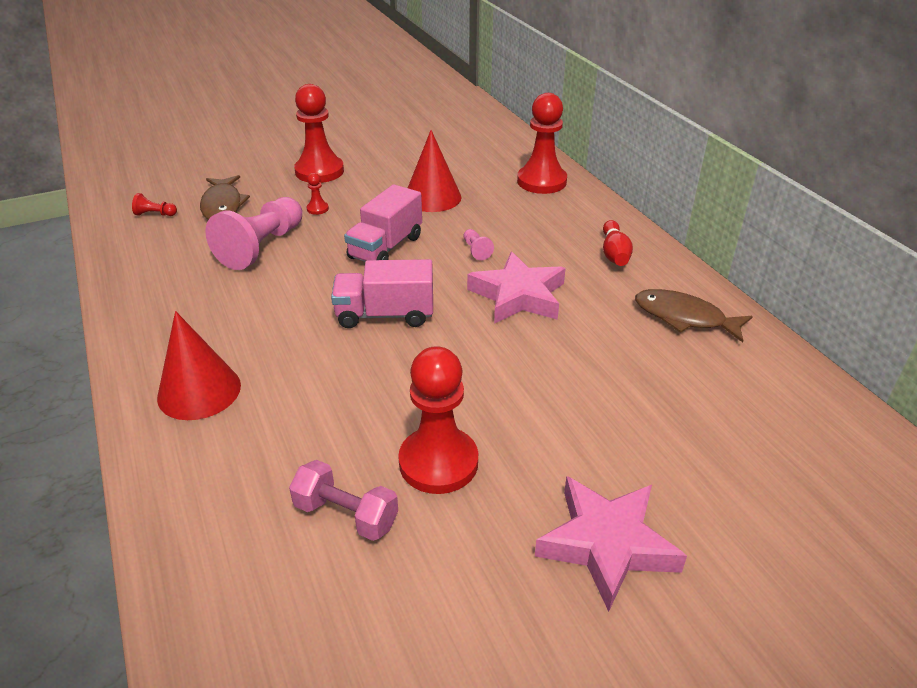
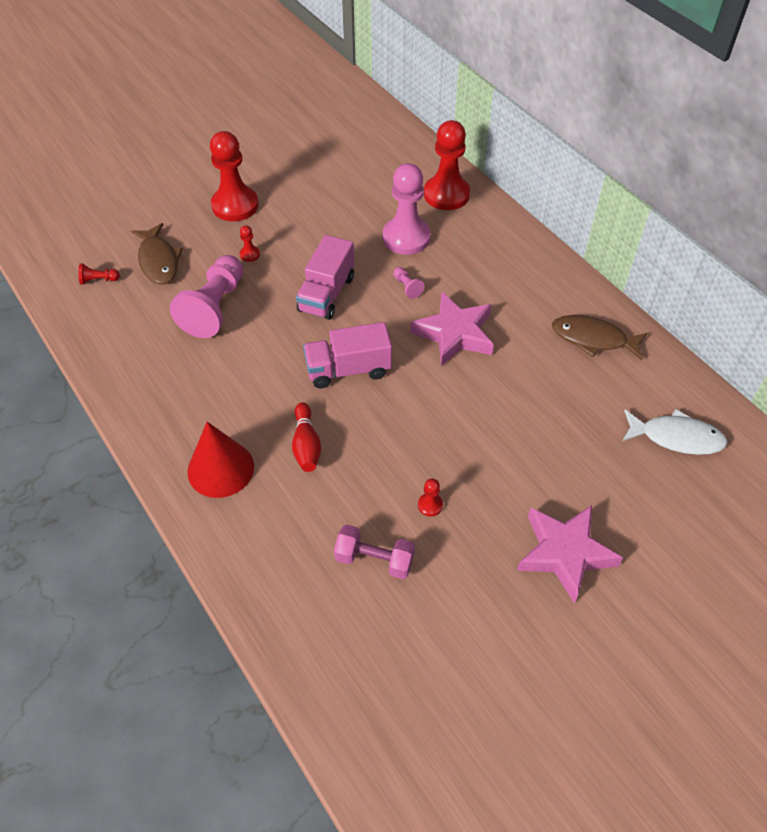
camera: 10 degrees left, 15 degrees up
red pawn [398,346,478,494] -> red pawn [418,478,443,517], size x0.41
red cone [408,130,461,212] -> none
red bowling pin [603,220,633,266] -> red bowling pin moved to [292,402,321,472]
none -> pink pawn [383,163,431,255]
none -> white fish [622,409,728,455]

